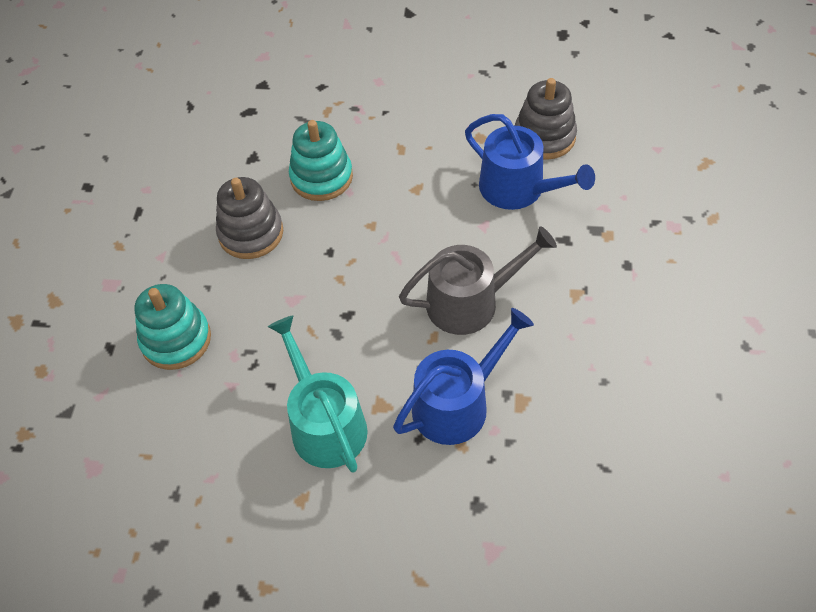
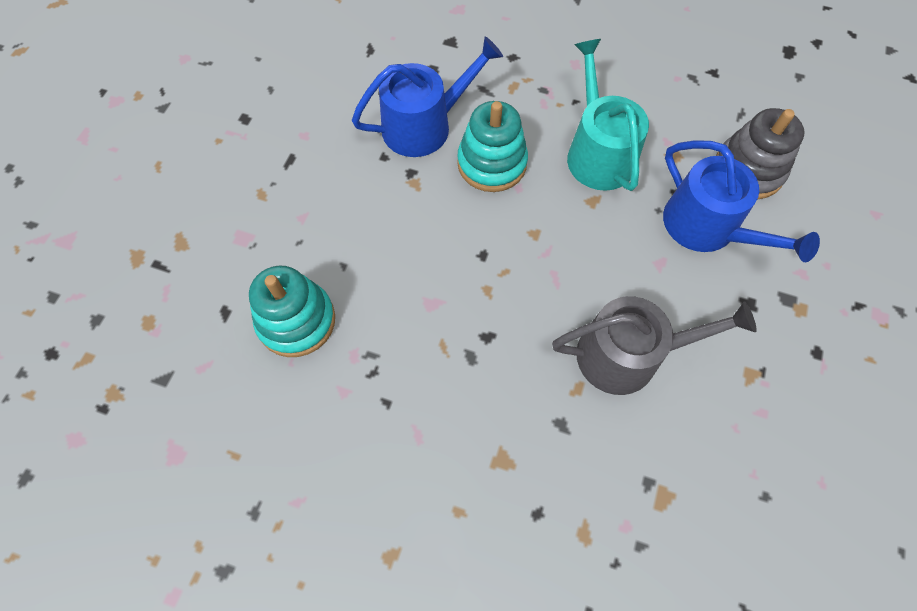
camera: 10 degrees right, 10 degrees up
grey stacking toy [216,177,283,259] -> none
turquoise watering can [268,315,368,473] -> turquoise watering can moved to [567,39,649,191]
blue watering can [393,308,534,445] -> blue watering can moved to [352,37,503,157]

